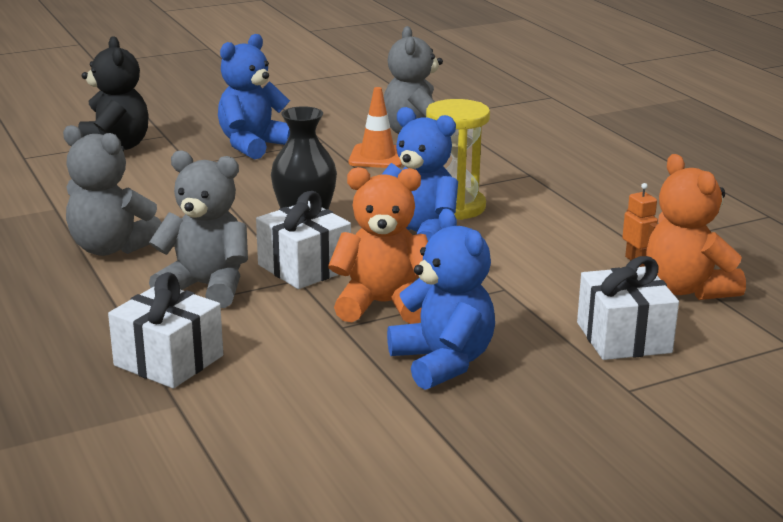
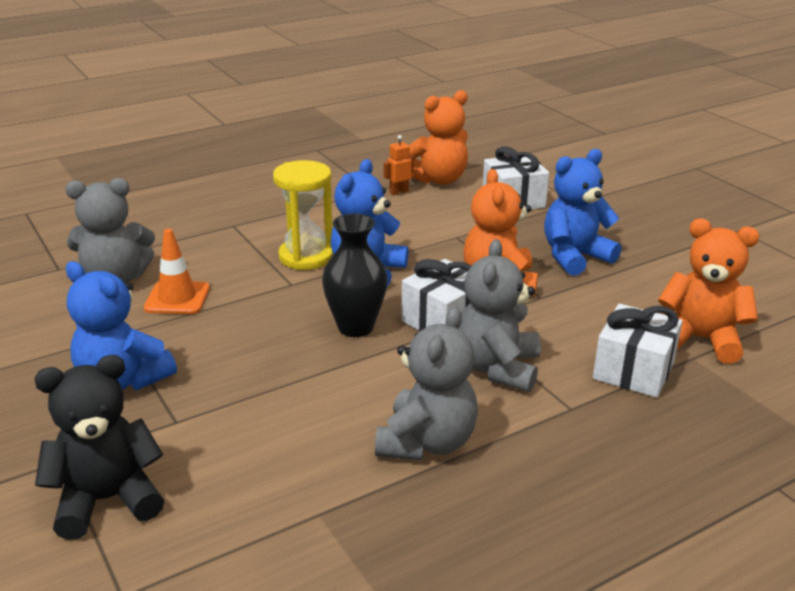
camera: 95 degrees left, 5 degrees up
none -> orange teddy bear [658,219,759,364]

